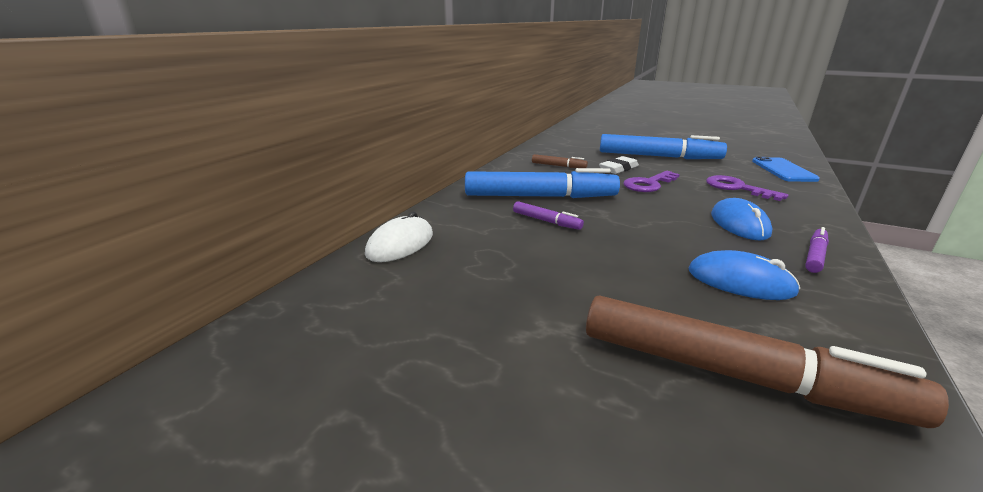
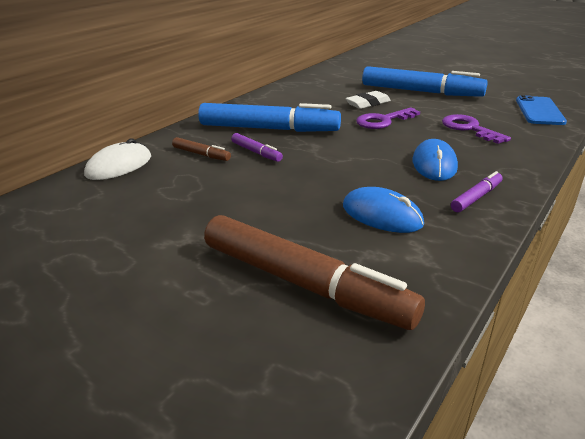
camera: 10 degrees right, 5 degrees up
brown marker [532,154,588,168] -> brown marker moved to [172,137,231,161]

